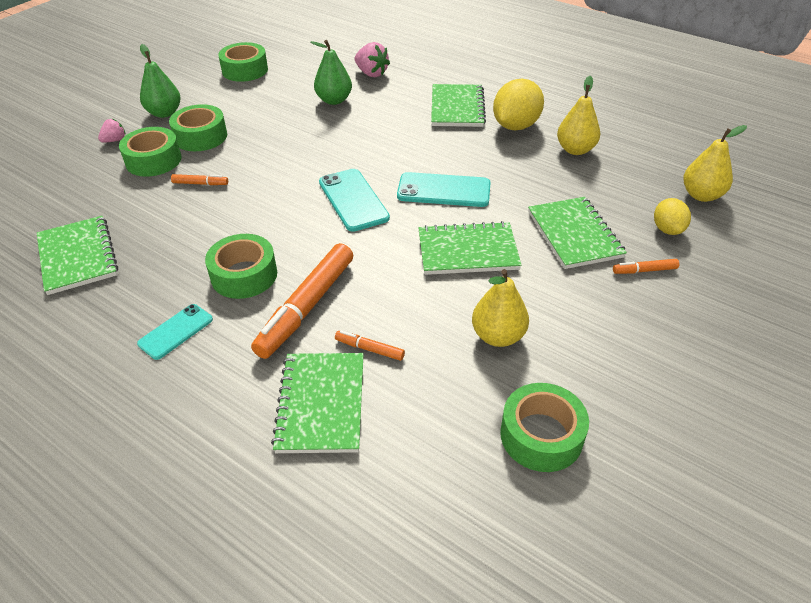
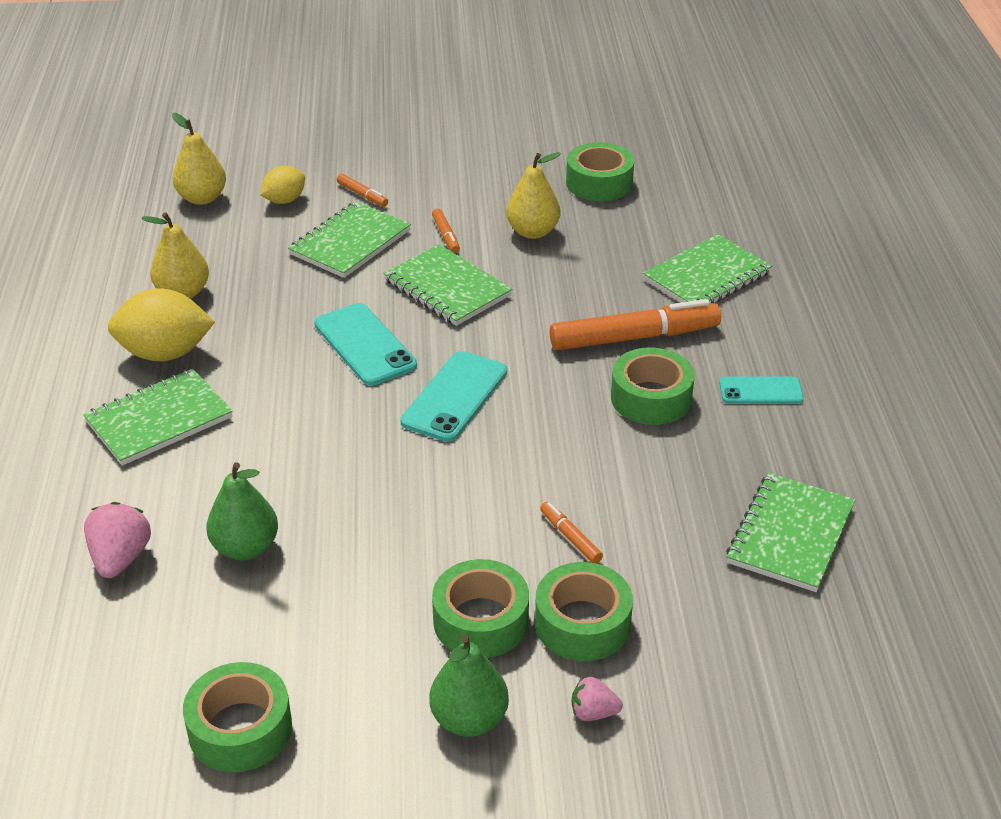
camera: 130 degrees left, 5 degrees down
orange marker [335,331,405,361] -> orange marker moved to [432,208,460,253]

